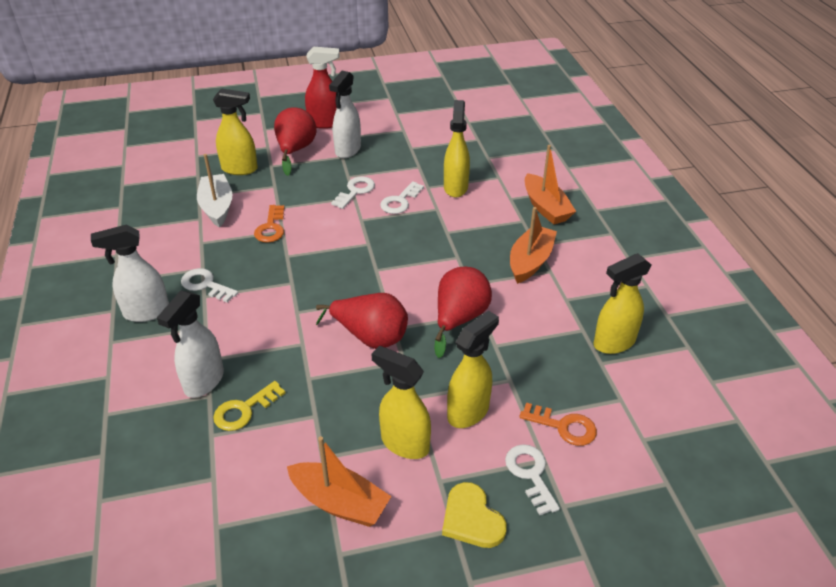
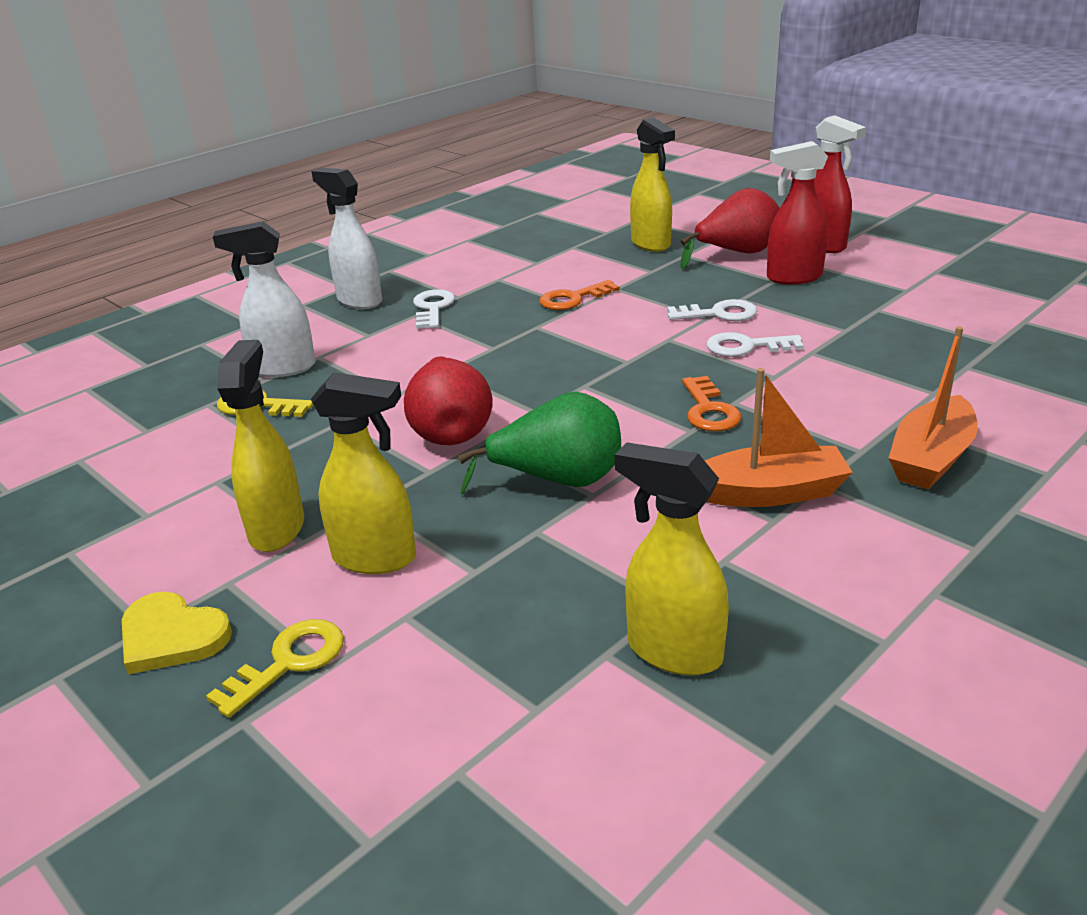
camera: 60 degrees right, 10 degrees down
white boat [197,154,233,227] -> none
orange boat [287,436,392,527] -> none
white spray bottle [329,71,361,158] -> red spray bottle [767,141,828,285]
red pear [434,267,492,358] -> green pear [458,392,621,494]
yellow heart [442,482,507,548] -> yellow heart turned 90 degrees counterclockwise [122,592,232,674]
yellow spray bottle [444,100,470,198] -> none
white key [505,444,560,515] -> yellow key [206,619,344,718]
orange key [520,403,597,446] -> orange key moved to [682,376,741,431]

